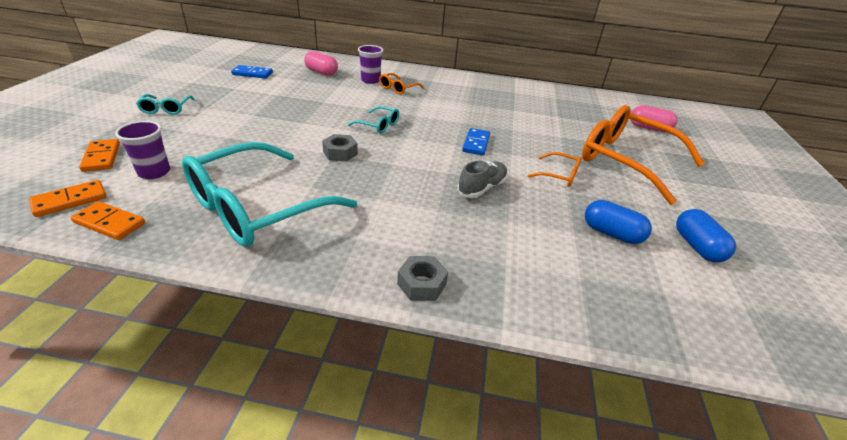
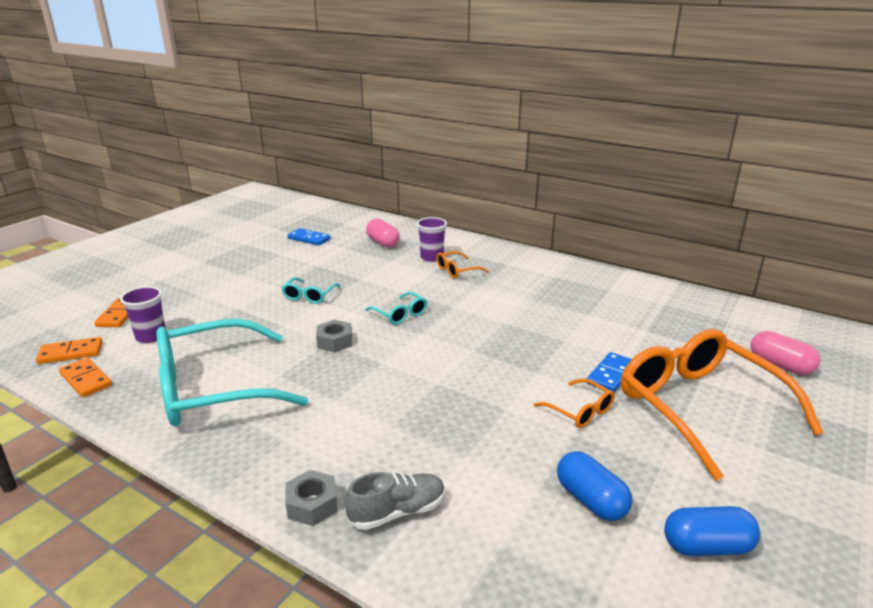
camera: 25 degrees right, 10 degrees down
turquoise glasses [136,94,194,115] -> turquoise glasses moved to [282,277,341,304]
grey shoe [457,160,508,198] -> grey shoe moved to [345,472,445,530]
blue domino [462,128,490,155] -> blue domino moved to [587,352,632,392]
blue capsule [676,209,736,262] -> blue capsule turned 75 degrees clockwise [664,506,760,556]

